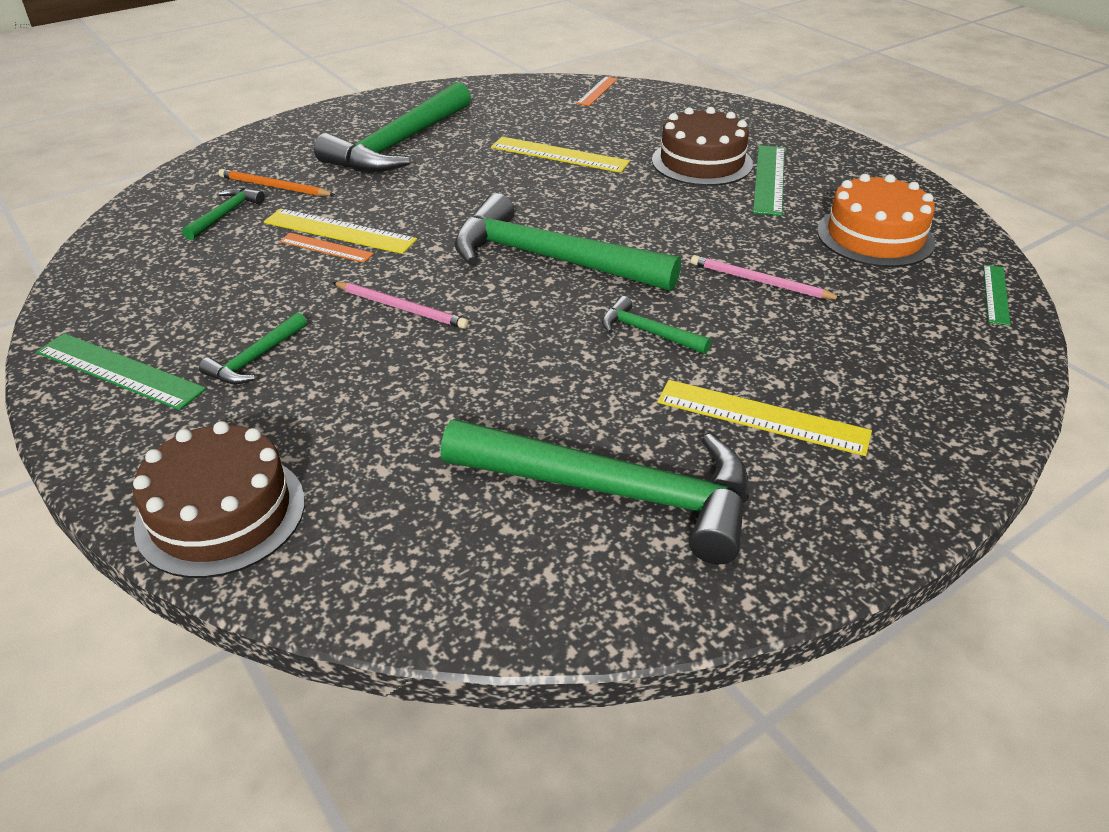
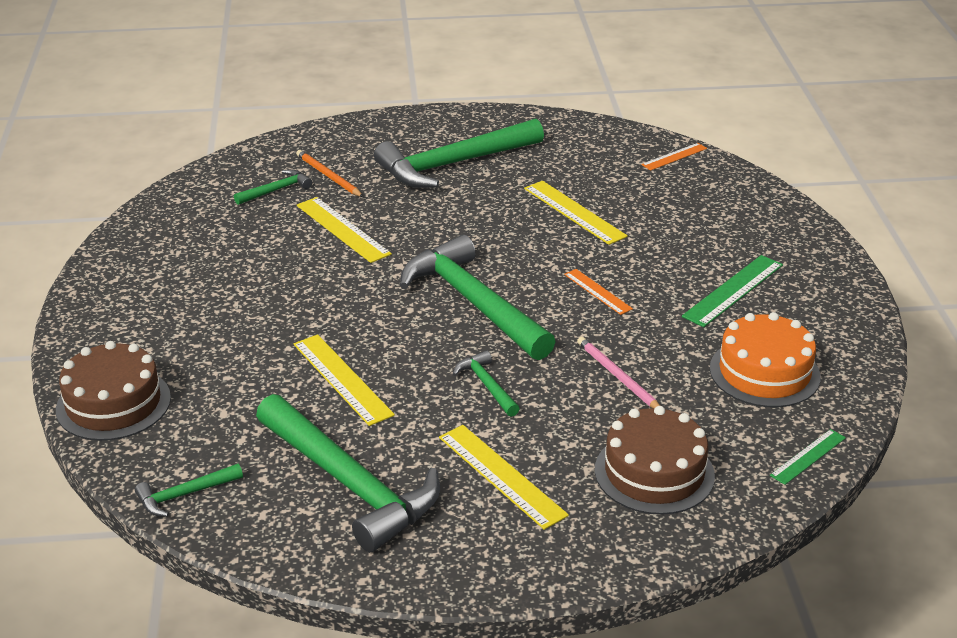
camera: 30 degrees right, 5 degrees down
green ruler [36,333,206,410] -> none
green hammer [199,312,307,384] -> green hammer moved to [135,464,243,517]
orange ruler [280,233,374,263] -> orange ruler moved to [564,269,633,315]
pink pencil [332,282,469,329] -> none
brown cake [652,107,753,186] -> brown cake moved to [595,406,715,515]
none -> yellow ruler [294,334,395,426]

